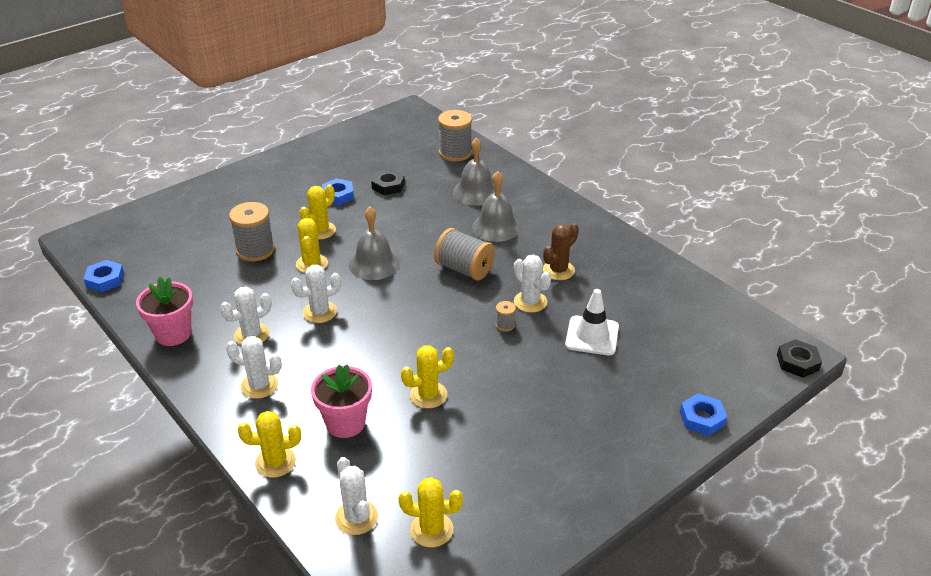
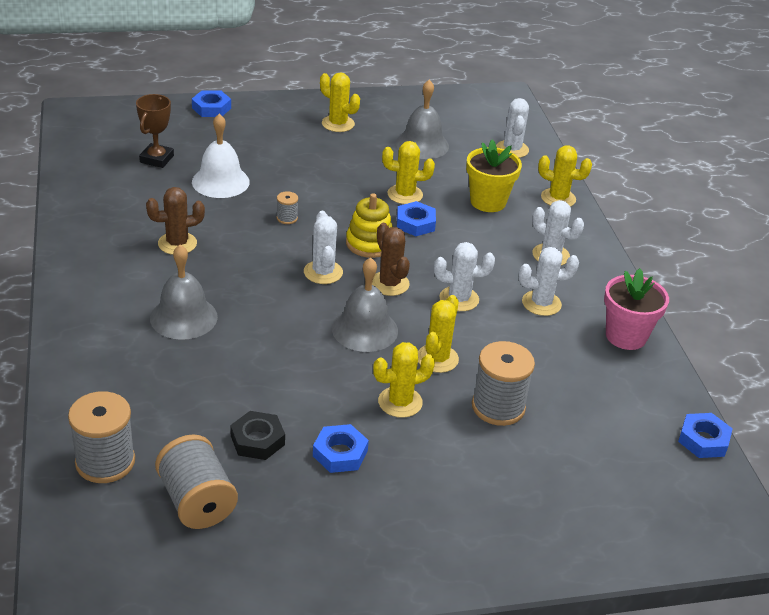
camera: 155 degrees left, 0 degrees up
pink flower pot [311,364,372,438] -> yellow flower pot [466,140,522,212]
yellow cactus [399,477,463,547] -> yellow cactus moved to [320,72,360,132]
grey spool [434,228,495,281] -> grey spool moved to [155,434,238,529]
grey bell [453,137,495,206] -> grey bell moved to [396,80,449,159]
white cactus [514,255,551,313] -> white cactus moved to [304,211,343,284]
white traffic cone [565,289,619,355] -> white bell [192,114,250,198]
black nut [777,339,822,378] -> none
none -> brown trophy [136,94,174,168]
none -> yellow stacking toy [346,193,393,258]
none -> brown cactus [372,223,410,296]
none -> blue nut [397,201,436,236]

